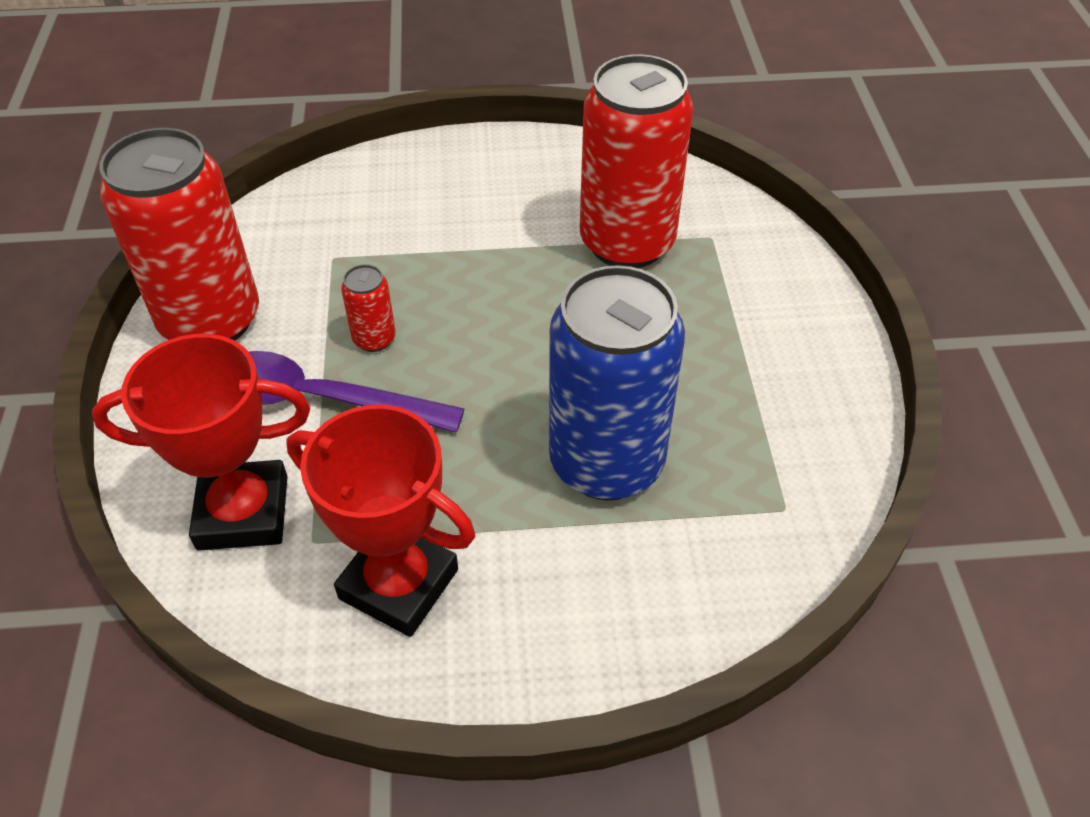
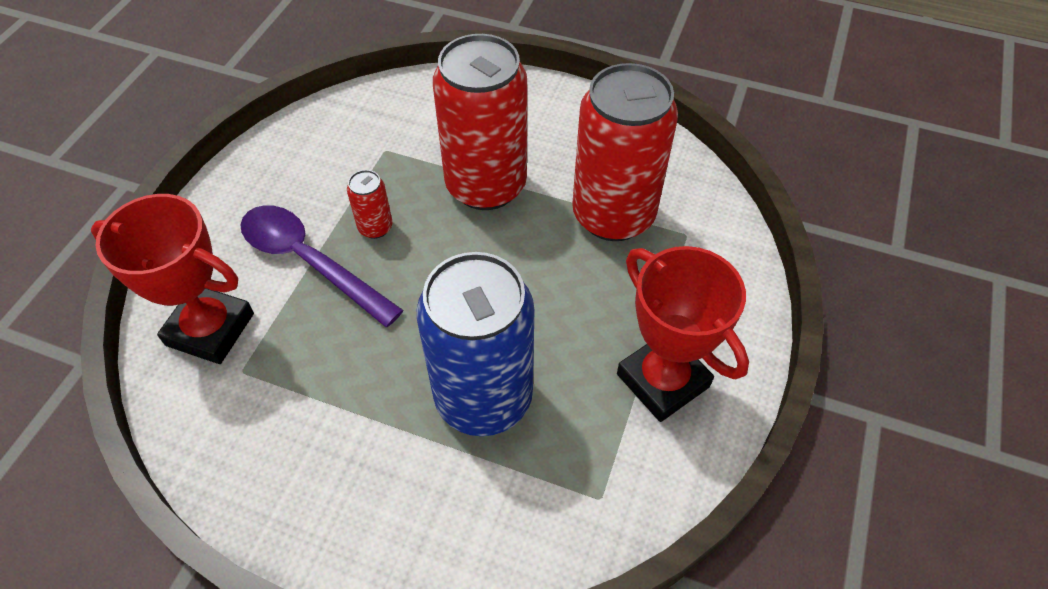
camera: 25 degrees right, 5 degrees up
red can [99,128,259,341] -> red can moved to [433,34,527,210]
red trophy [286,405,475,637] -> red trophy moved to [617,246,749,422]

